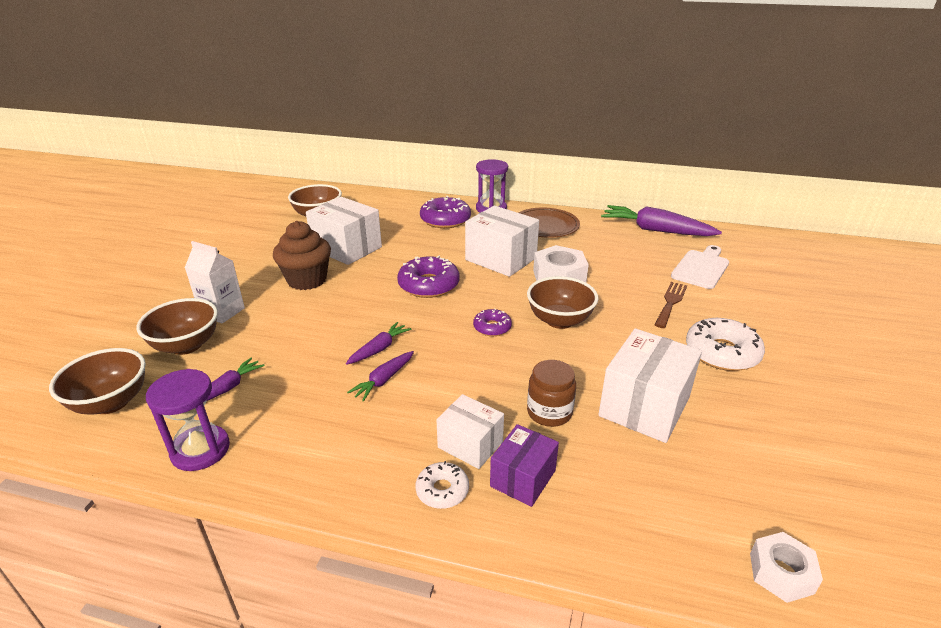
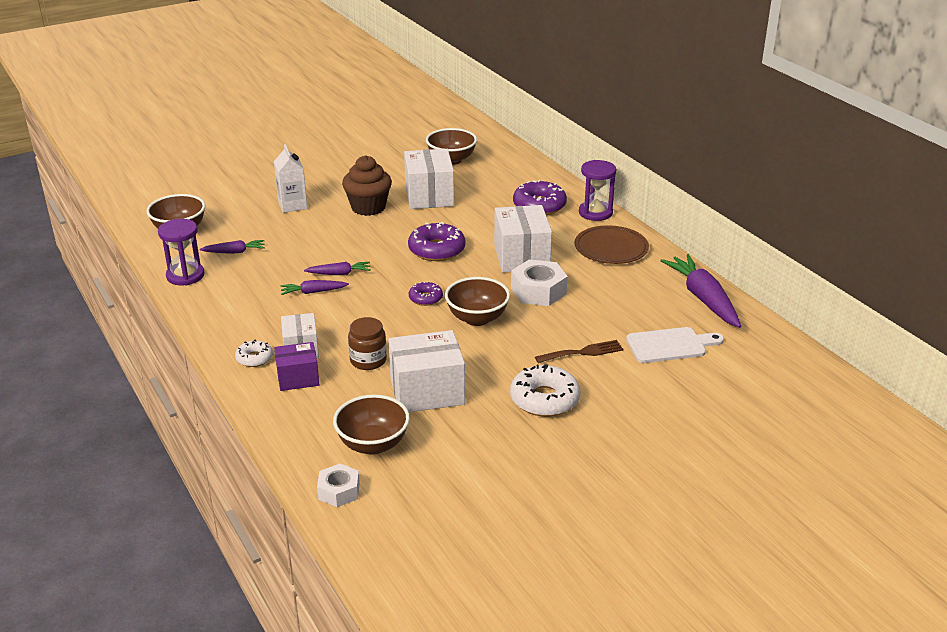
camera: 45 degrees right, 0 degrees up
brown bowl [136,298,218,355] -> brown bowl moved to [333,395,410,455]

